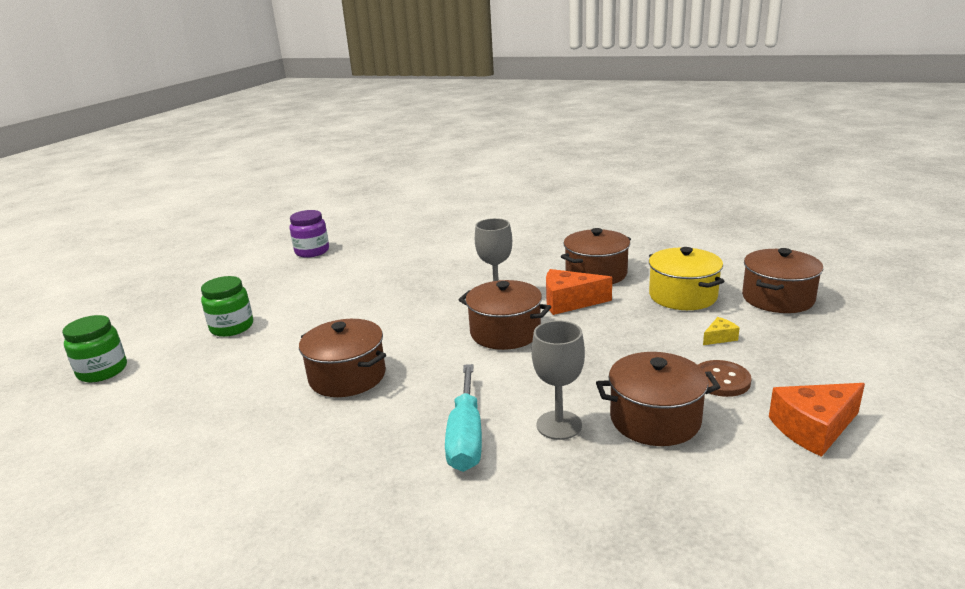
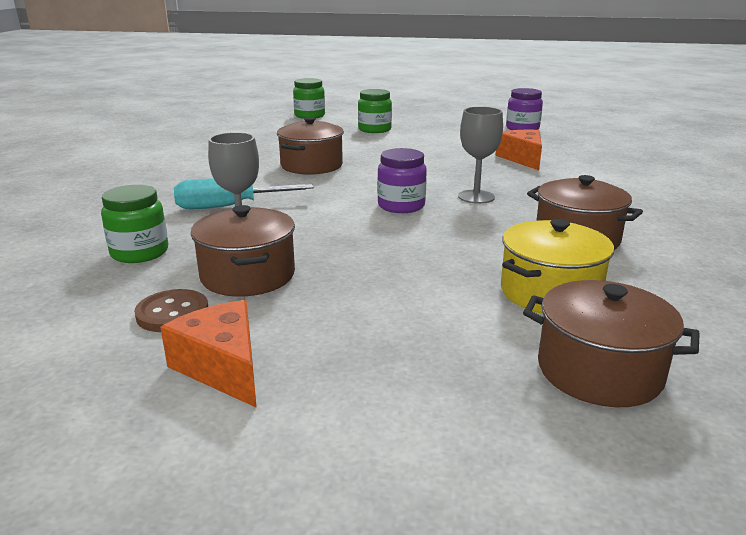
camera: 75 degrees right, 0 degrees up
brown pot [458,280,551,350] -> purple jar [377,148,427,213]
orange cheese [546,269,612,315] -> orange cheese moved to [495,130,542,170]
brown button [698,360,752,397] -> brown button moved to [134,289,208,332]
yellow cheese [703,317,740,345] -> none
none -> green jar [101,185,168,263]

